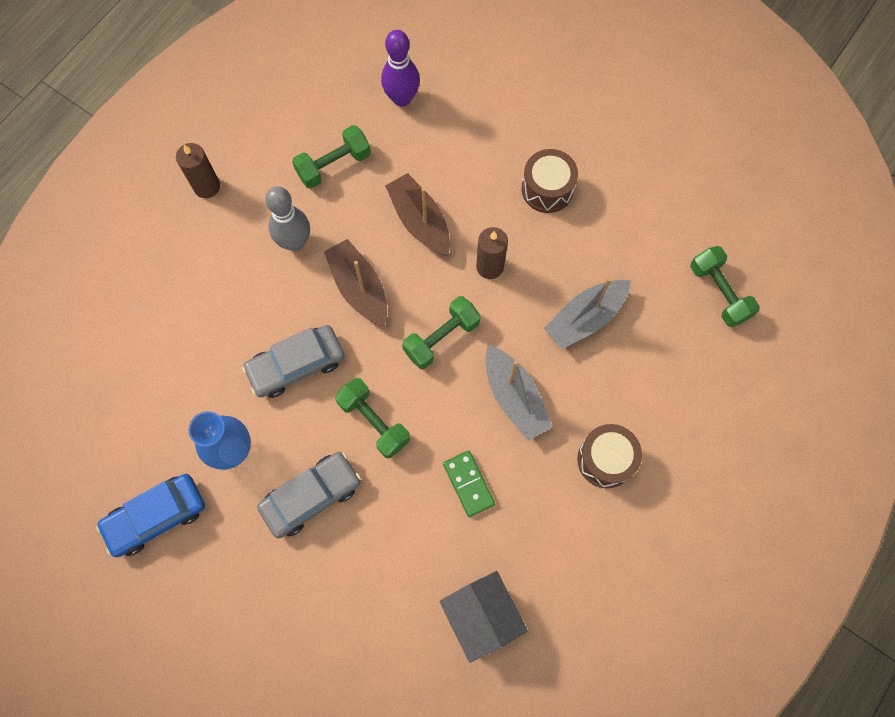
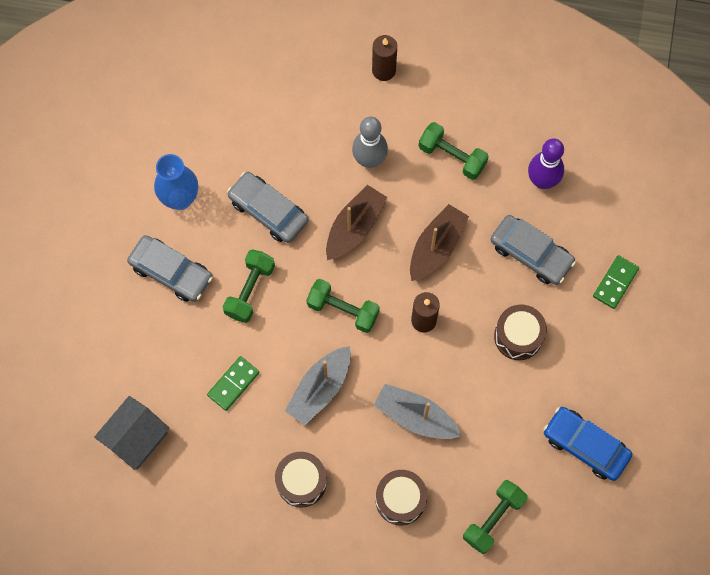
camera: 65 degrees right, 0 degrees up
blue car [96,474,205,557] -> blue car moved to [544,407,632,481]
none -> brown drum [376,470,427,525]
none -> grey car [490,215,576,285]
none -> green domino [593,255,639,309]

